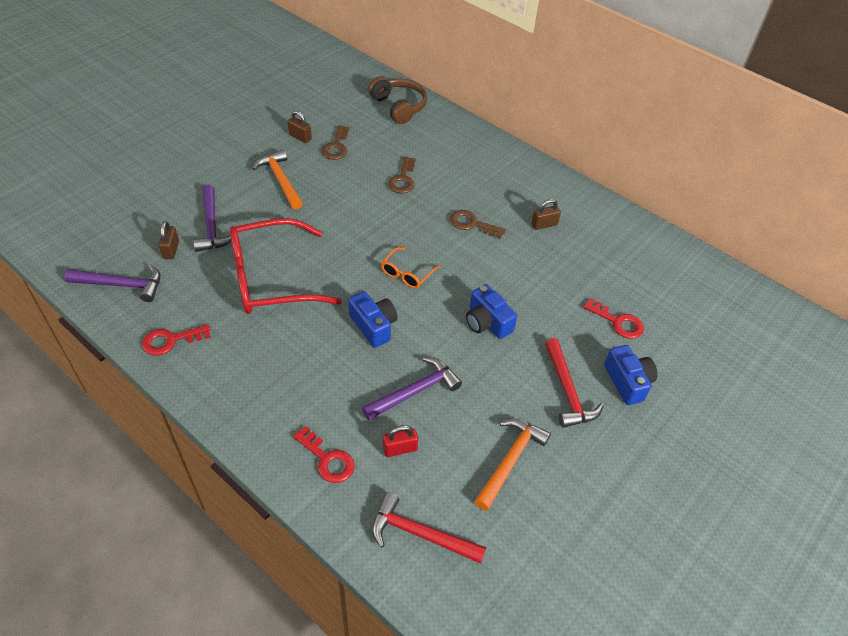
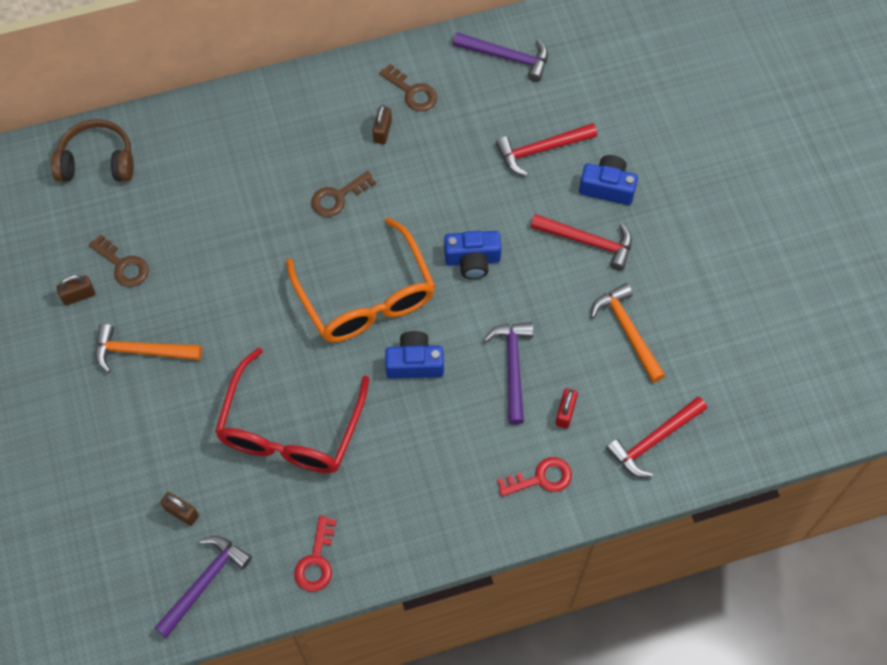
camera: 55 degrees left, 15 degrees up
purple hammer [193,185,231,252] -> purple hammer moved to [453,32,548,82]
orange glasses [381,247,440,289] -> orange glasses [286,217,435,342], size x2.21
brown key [388,157,416,194] -> brown key moved to [379,64,437,111]
red key [583,298,644,339] -> red hammer [496,123,597,176]

